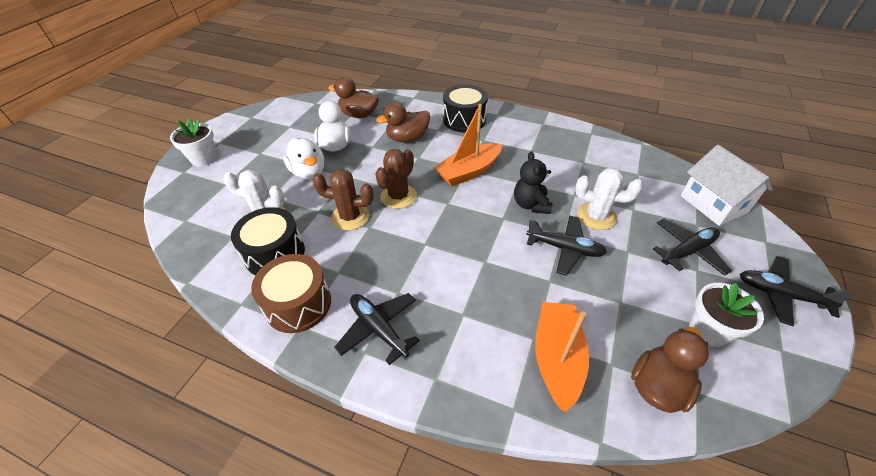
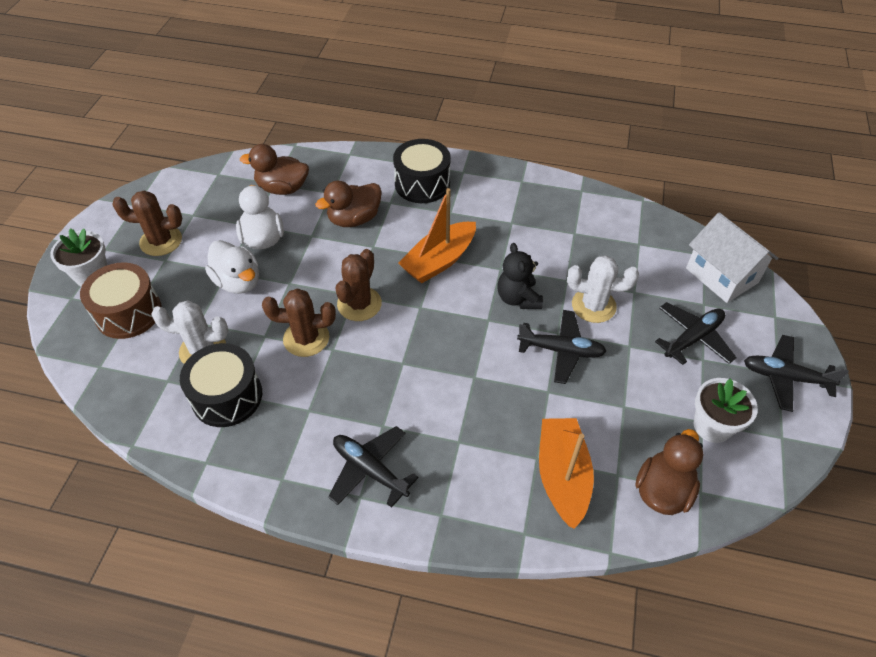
camera: 10 degrees left, 5 degrees up
brown drum [251,254,331,333] -> brown drum moved to [80,262,161,339]
none -> brown cactus [112,190,182,256]

